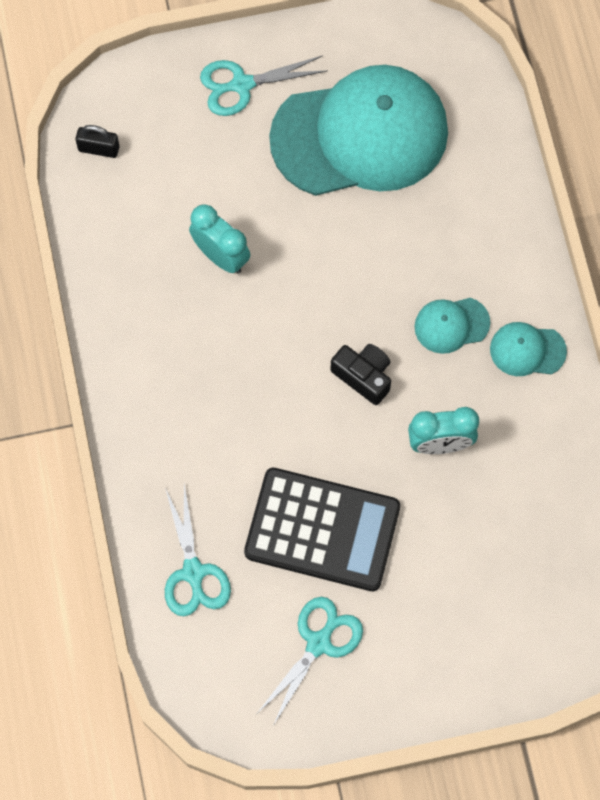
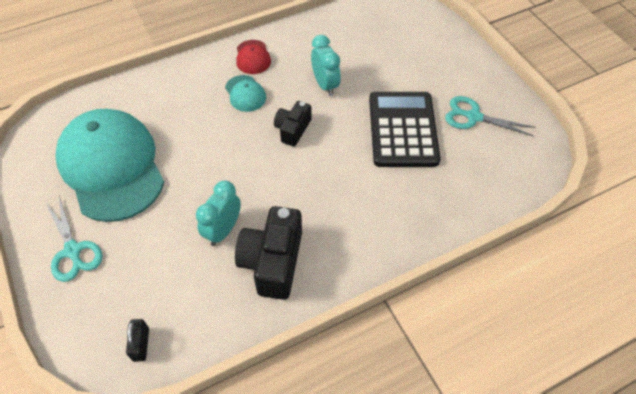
camera: 105 degrees left, 15 degrees down
turquoise scissors [165,484,231,616] -> none
turquoise cap [490,322,567,376] -> red cap [236,40,271,74]
none -> black camera [235,206,302,300]

